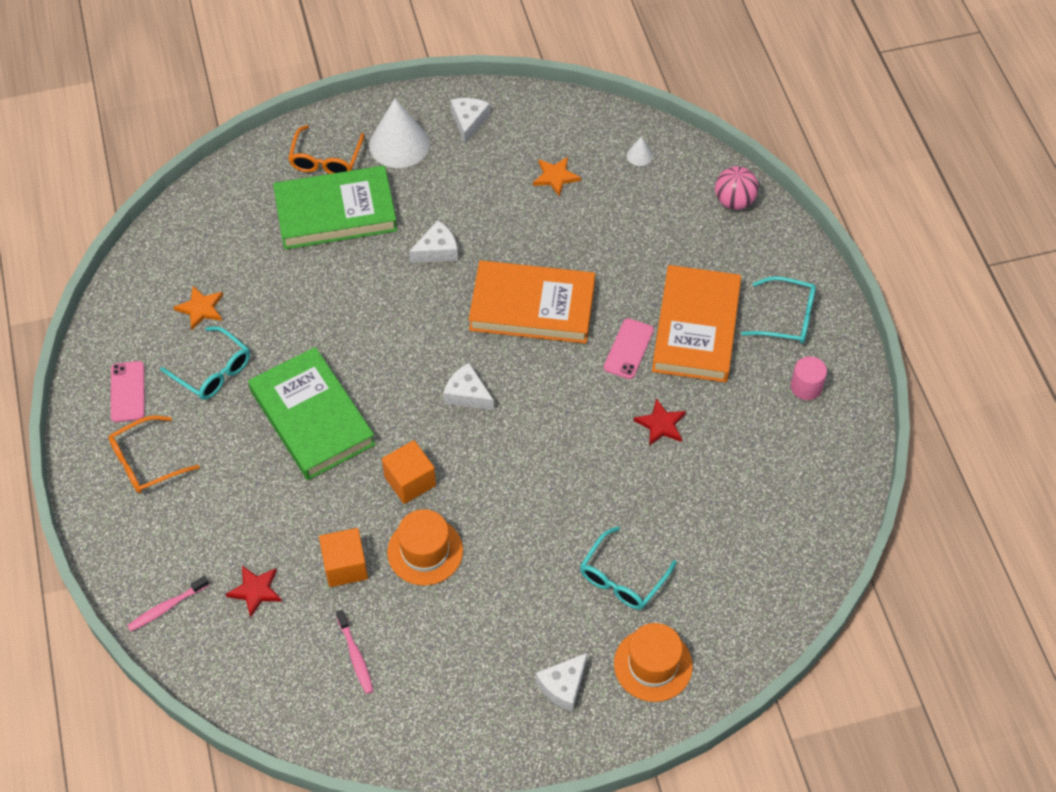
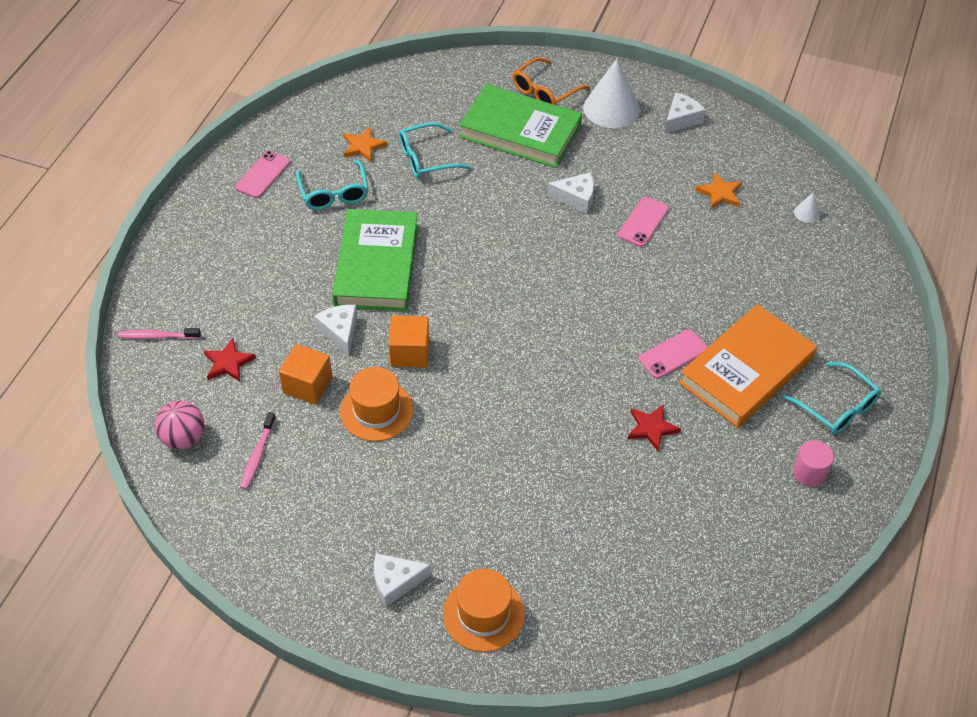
camera: 35 degrees right, 5 degrees down
orange glasses [108,415,200,493] -> none
white cheese [443,363,494,410] -> white cheese moved to [314,305,357,355]
orange book [469,260,595,344] -> none
turquoise glasses [580,526,677,610] -> turquoise glasses moved to [399,122,471,178]
pink ball [715,166,758,210] -> pink ball moved to [155,401,204,449]
none -> pink phone [618,197,669,247]

